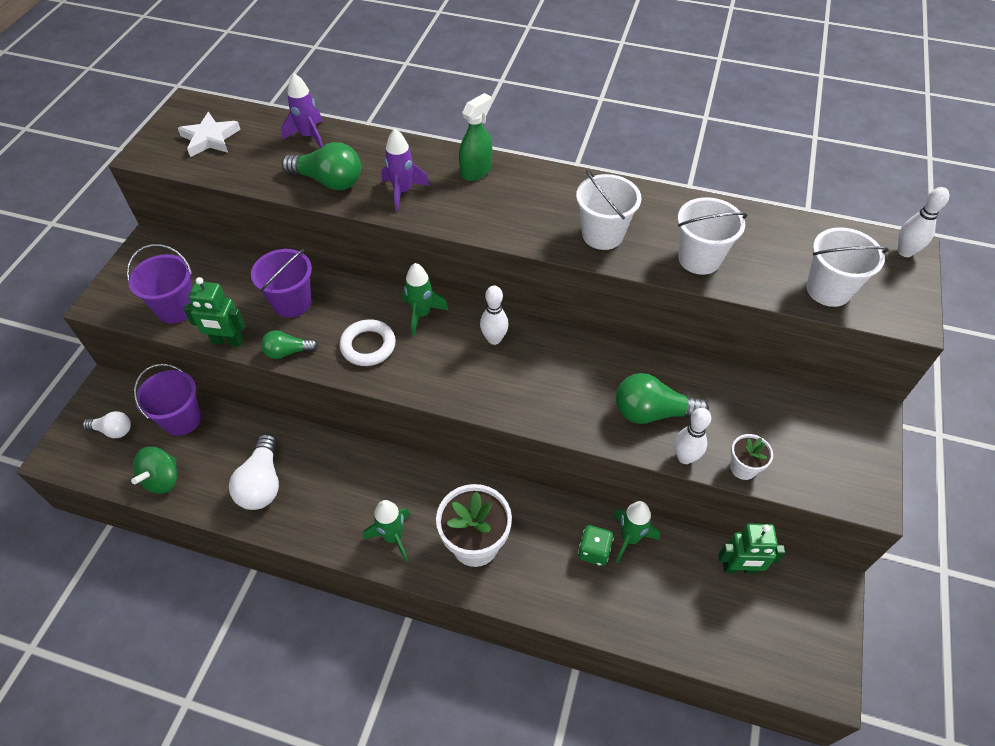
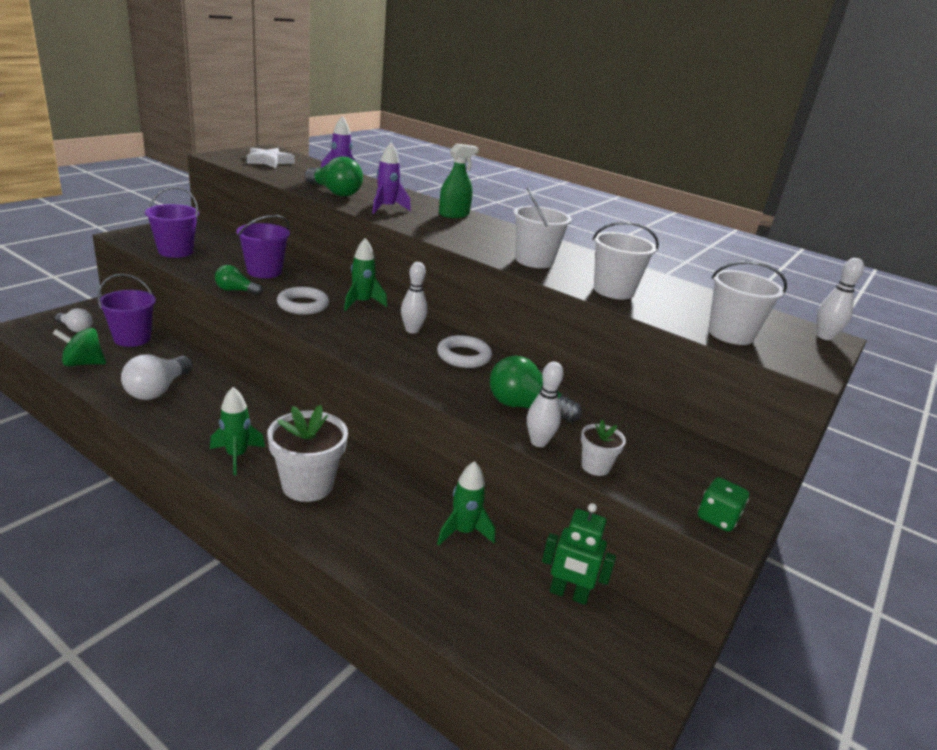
camera: 15 degrees right, 25 degrees down
green spinning top [131,447,177,494] -> green spinning top turned 45 degrees clockwise [52,328,106,367]
green robot [183,277,245,347] -> none
green dice [578,525,614,566] -> green dice moved to [698,477,749,532]
none -> white ring [437,335,492,368]

